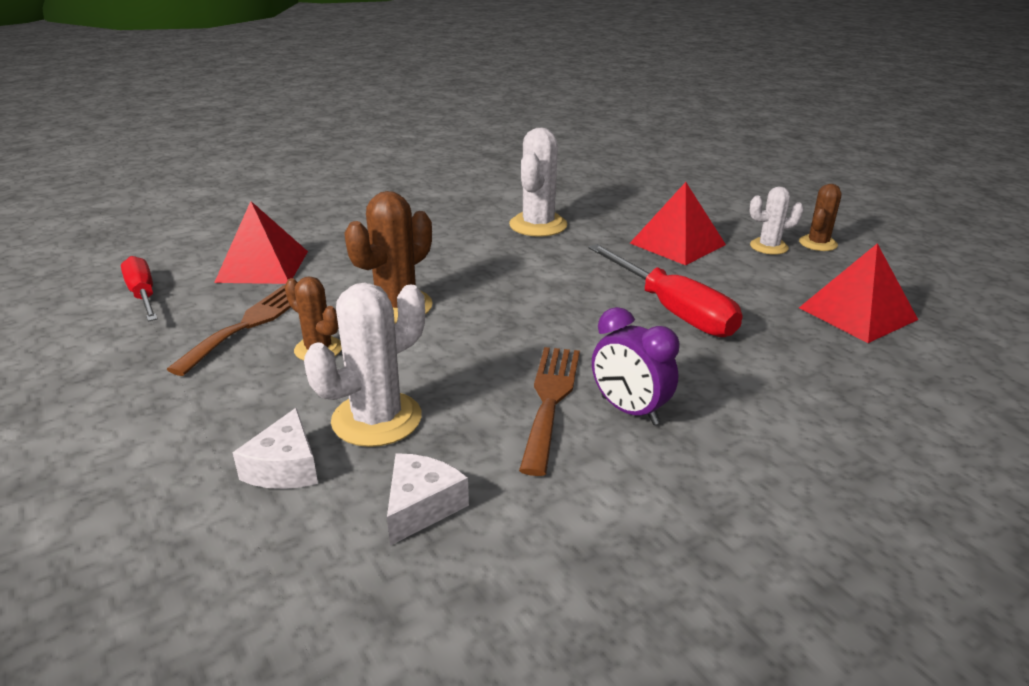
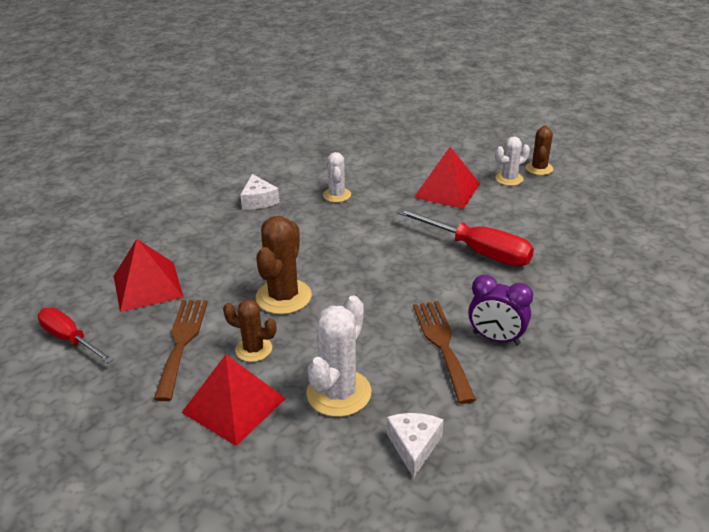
camera: 20 degrees left, 5 degrees up
white cheese [233,408,318,489] -> white cheese moved to [240,174,280,209]
white cactus [509,128,567,237] -> white cactus [323,152,351,203], size x0.61
red pyramid [799,243,918,343] -> red pyramid moved to [181,354,286,446]

